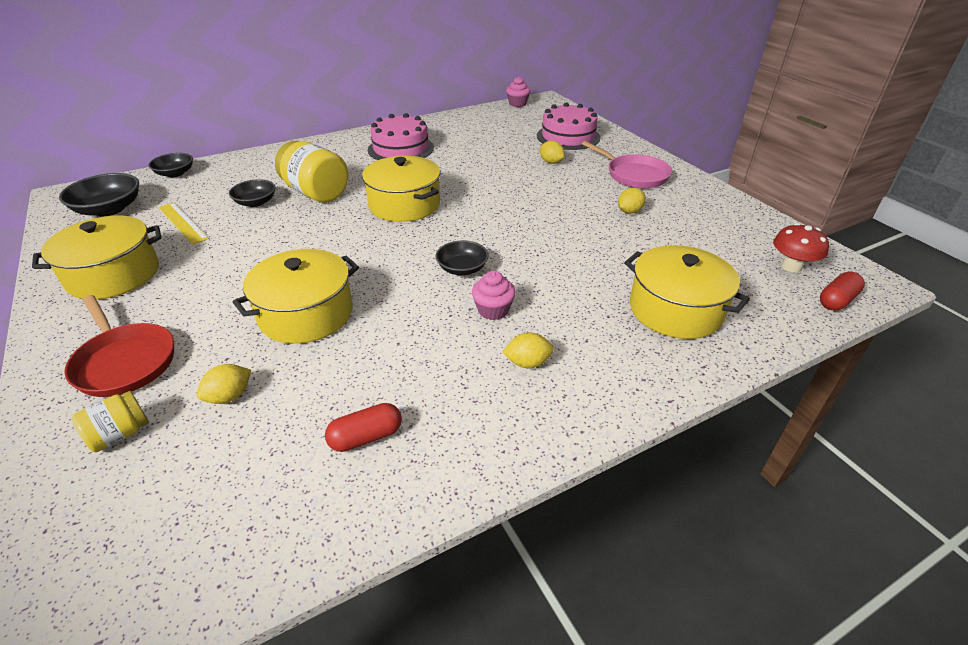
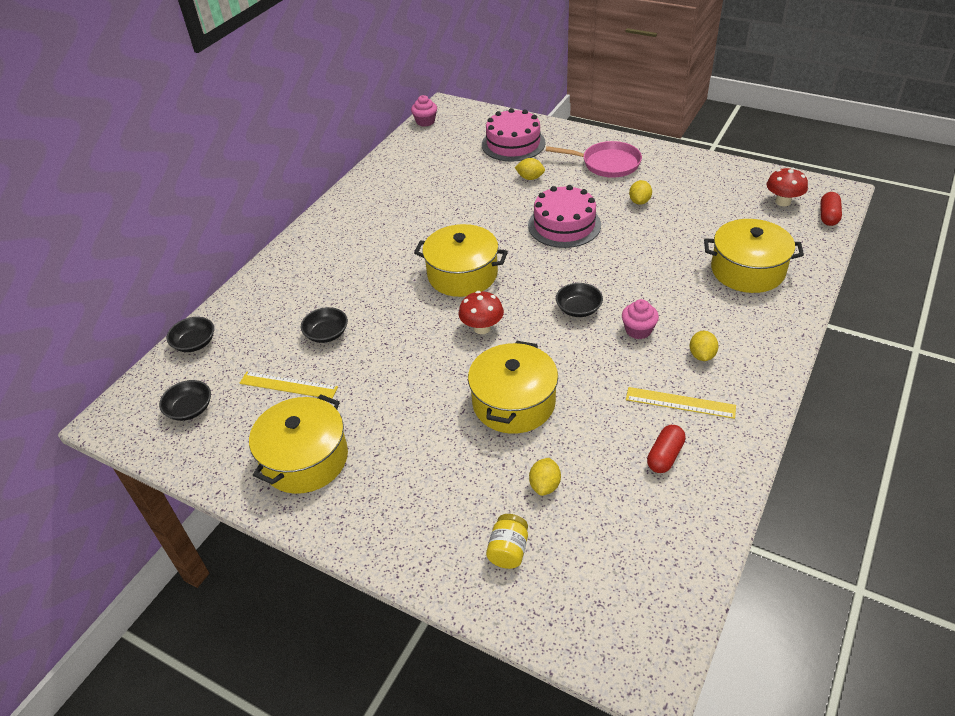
camera: 30 degrees left, 5 degrees up
black bowl [59,173,139,216] -> black bowl [159,380,211,421], size x0.65
red pan [64,295,174,397] -> none
yellow jar [275,141,348,203] -> none
pink cake [368,113,434,160] -> pink cake moved to [528,185,601,248]
yellow lemon [502,333,554,368] -> yellow lemon turned 45 degrees counterclockwise [689,331,719,361]
none -> red mushroom [459,291,504,334]
none -> yellow ruler [626,387,736,419]

